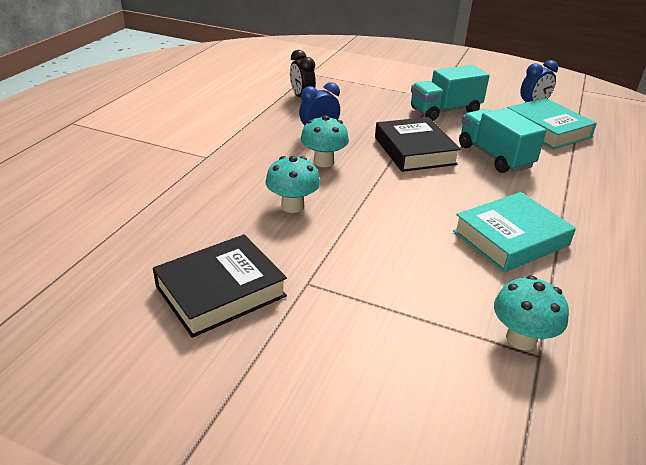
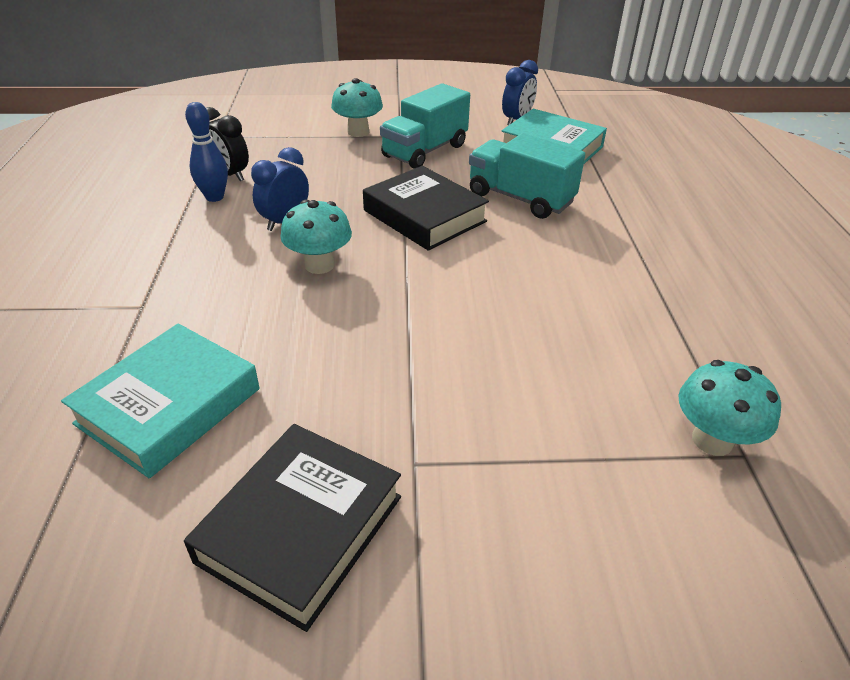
camera: 25 degrees left, 5 degrees up
turquoise mushroom [266,156,320,213] -> turquoise mushroom moved to [331,78,383,137]
turquoise book [453,192,576,272] -> turquoise book moved to [61,323,260,478]
none -> blue bowling pin [185,102,228,202]

